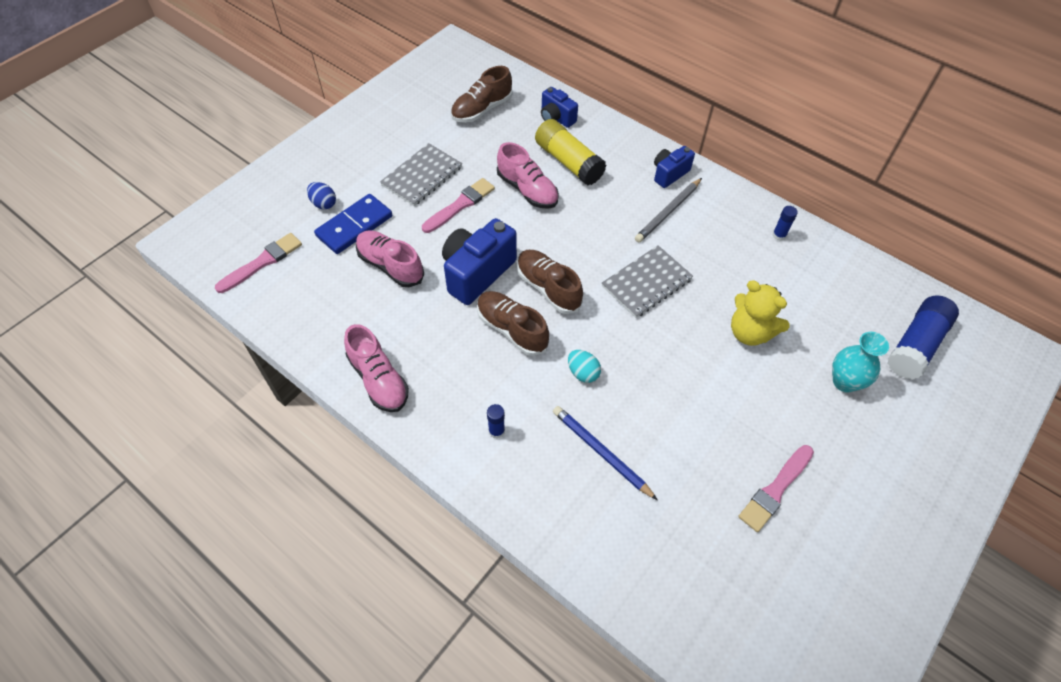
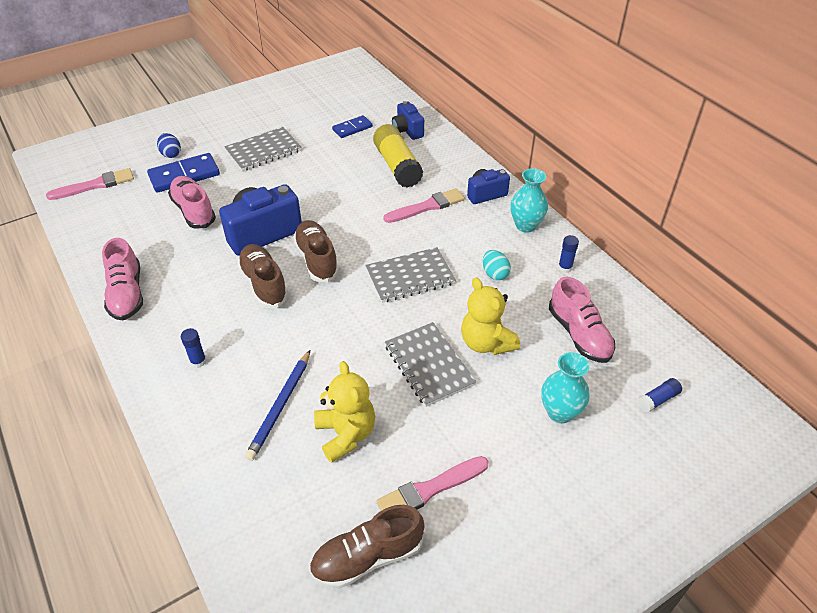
camera: 20 degrees right, 10 degrees down
pink brush [422,178,495,233] -> pink brush moved to [384,188,465,223]
brown shoe [451,66,513,123] -> brown shoe moved to [309,505,425,589]
pink shoe [497,142,559,209] -> pink shoe moved to [549,276,615,363]
blue pencil [553,406,658,500] -> blue pencil turned 135 degrees counterclockwise [245,350,310,461]
turquoise egg [568,350,601,383] -> turquoise egg moved to [483,250,511,280]
grey pencil [635,178,702,243] -> none
blue glue stick [888,295,959,380] -> blue glue stick [638,378,682,413], size x0.45
none -> yellow teddy bear [314,361,375,463]
none -> blue domino [332,115,373,138]
none -> grey notebook [385,322,476,407]
none -> turquoise vase [510,168,548,233]

